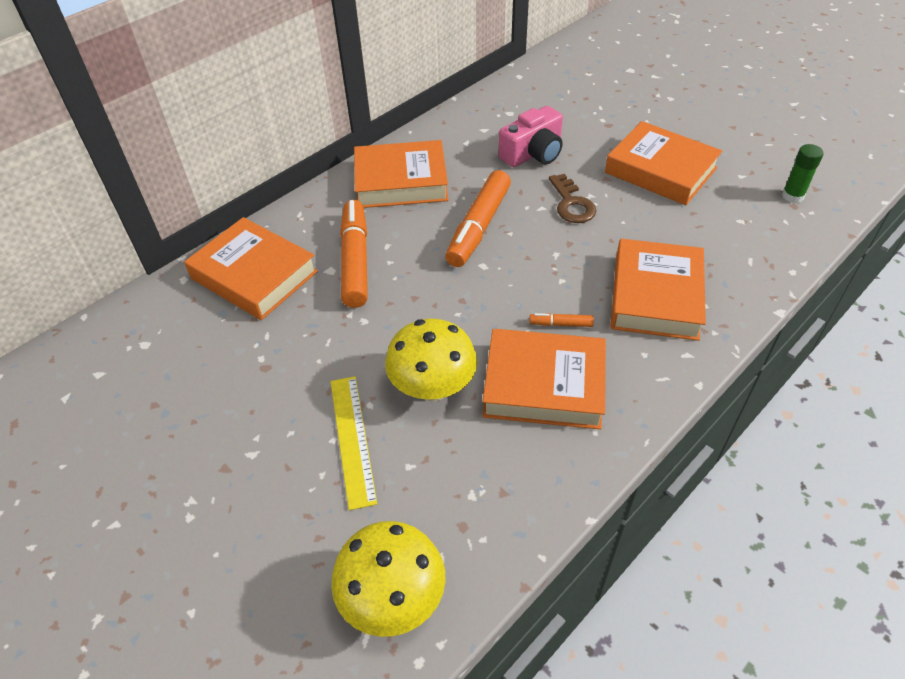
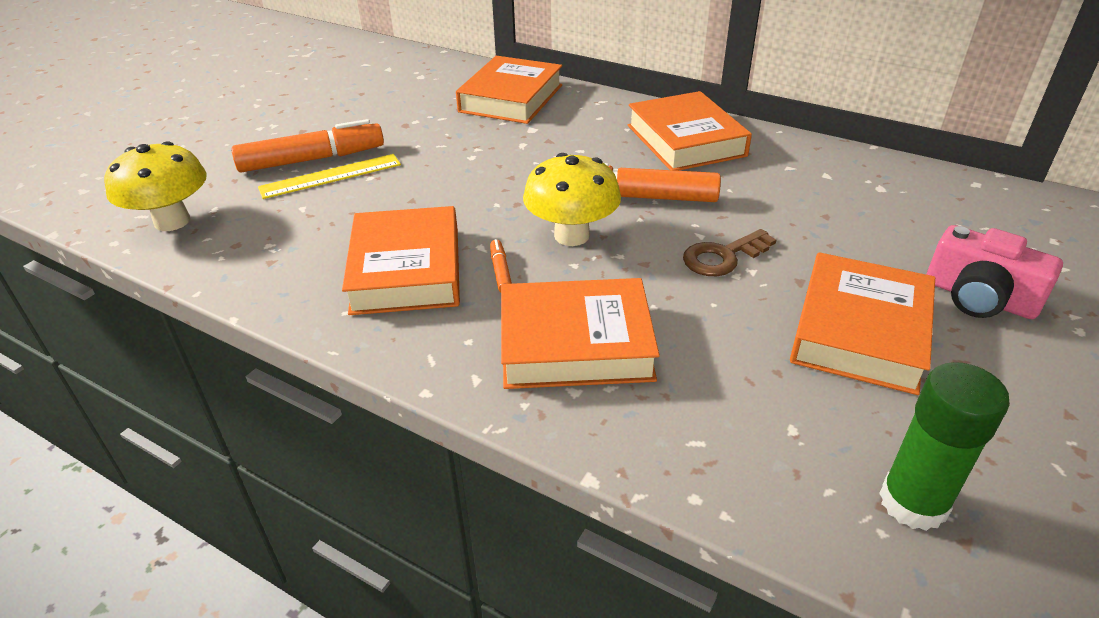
camera: 75 degrees right, 10 degrees down
orange marker [340,200,368,308] -> orange marker moved to [232,119,384,172]
yellow mushroom [385,319,477,401] -> yellow mushroom moved to [523,153,621,246]
pink camera [499,106,563,167] -> pink camera moved to [926,225,1063,319]
green glue stick [782,144,824,203] -> green glue stick [879,362,1010,531], size x1.55

